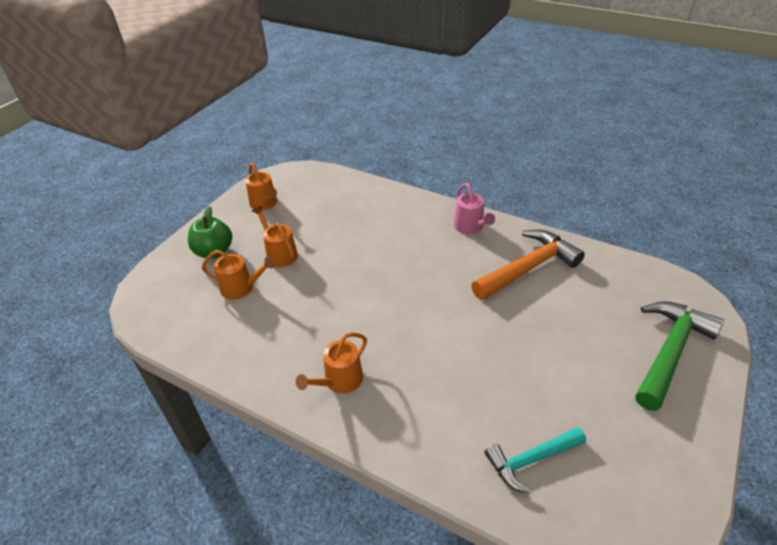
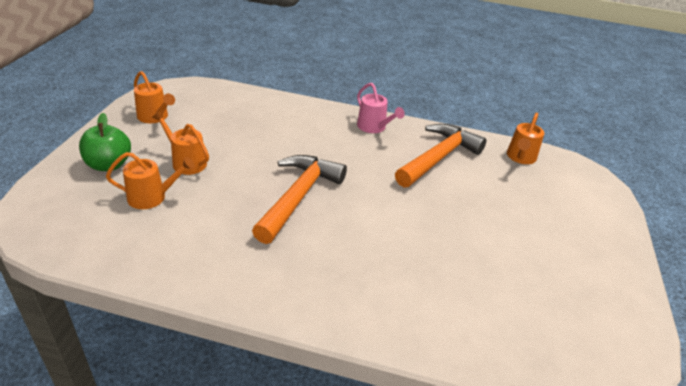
camera: 20 degrees left, 5 degrees down
orange watering can [296,332,367,393] -> orange watering can moved to [507,113,544,164]
turquoise hammer [484,427,586,493] -> none
green hammer [635,301,724,411] -> none
none -> orange hammer [252,155,347,244]

